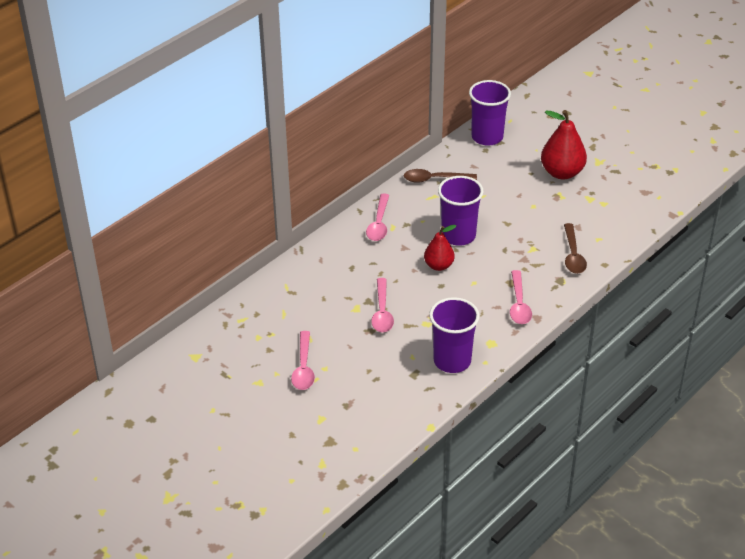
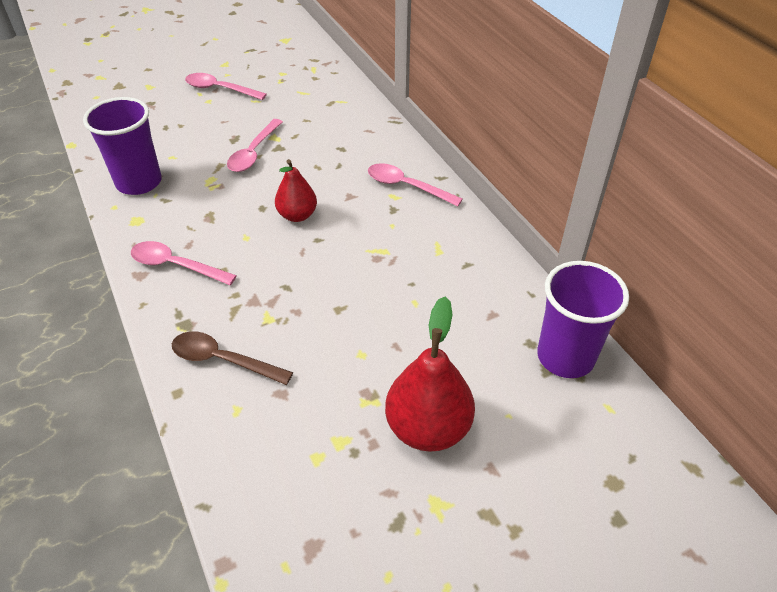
camera: 110 degrees right, 5 degrees up
pink spoon [371,278,394,332] -> pink spoon turned 90 degrees counterclockwise [227,119,283,172]
brown spoon [404,169,477,183] -> none
purple cup [438,176,484,246] -> none

